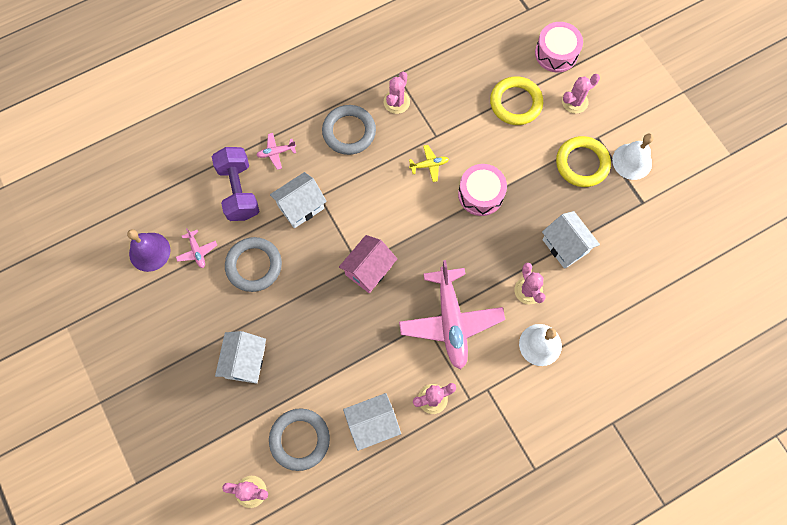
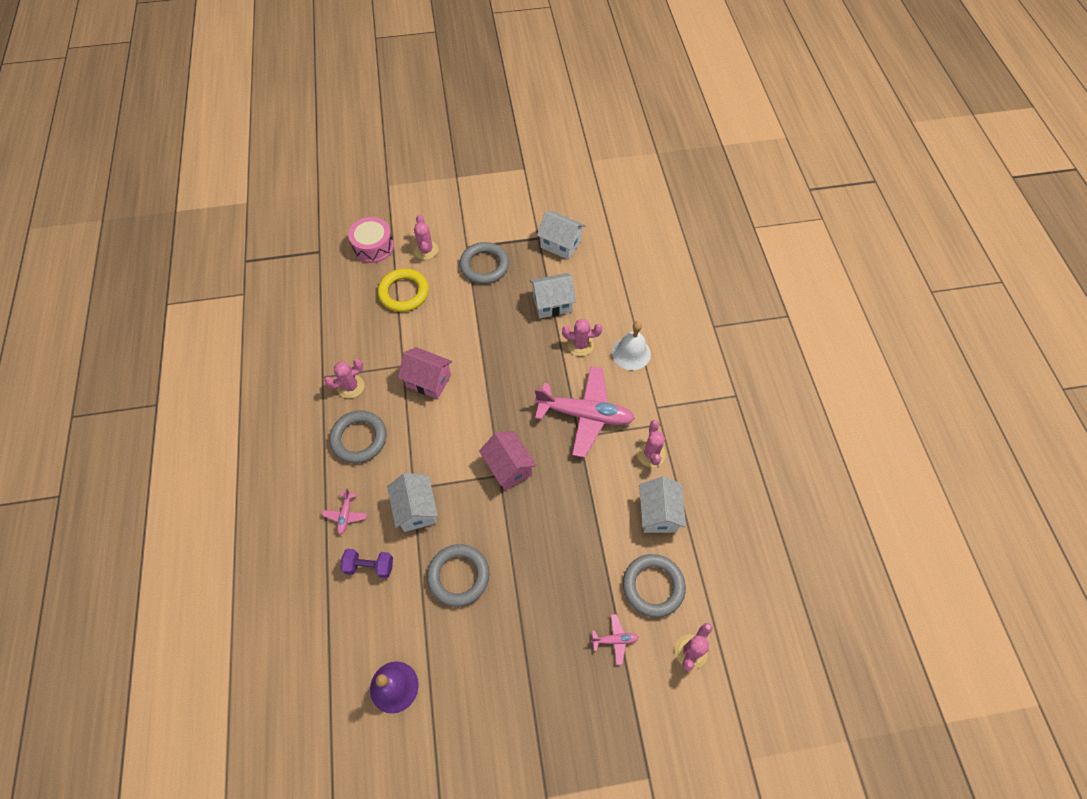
camera: 70 degrees left, 10 degrees down
pink plane [176,228,217,268] -> pink plane moved to [591,614,639,665]
purple dumbbell [212,147,260,221] -> purple dumbbell [341,549,393,578], size x0.62
white house [215,331,266,384] -> white house moved to [537,211,586,260]
pink cactus [384,72,410,114] -> pink cactus turned 75 degrees counterclockwise [324,359,364,399]
yellow plane [409,145,449,182] -> pink house [398,347,452,399]
pink drum [458,164,507,216] -> none
yellow ring [556,136,611,187] -> grey ring [460,242,509,284]
white bell [612,133,654,180] -> none

